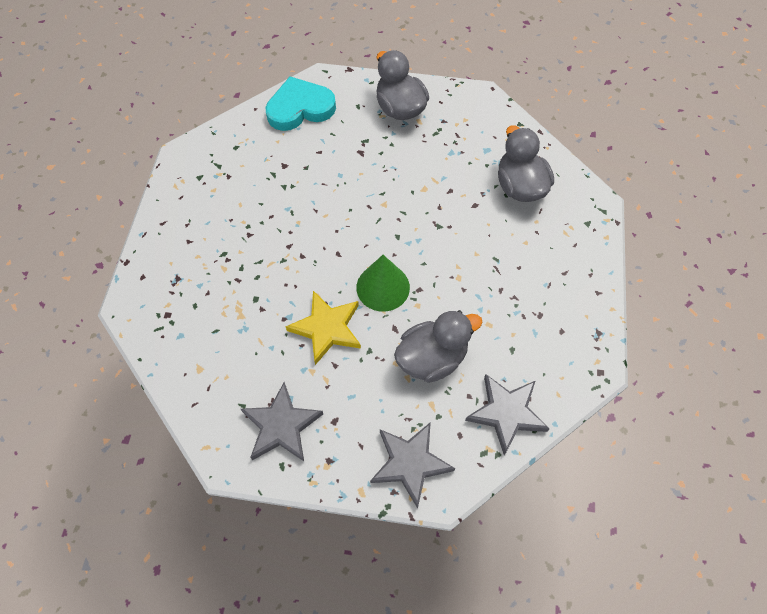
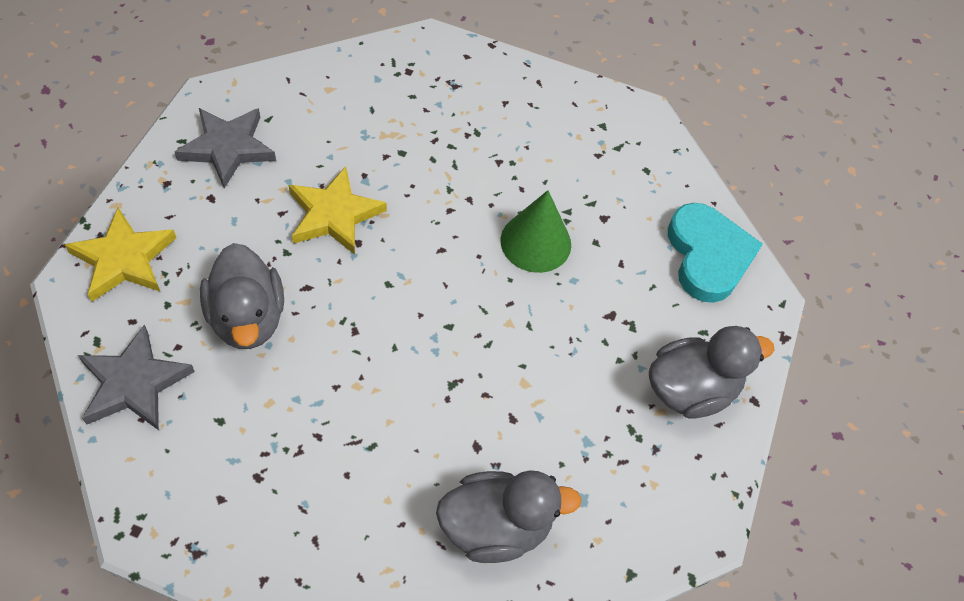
camera: 95 degrees right, 5 degrees down
green cone [356,255,410,311] -> green cone moved to [501,190,571,273]
grey star [370,422,455,508] -> yellow star [65,208,176,302]

